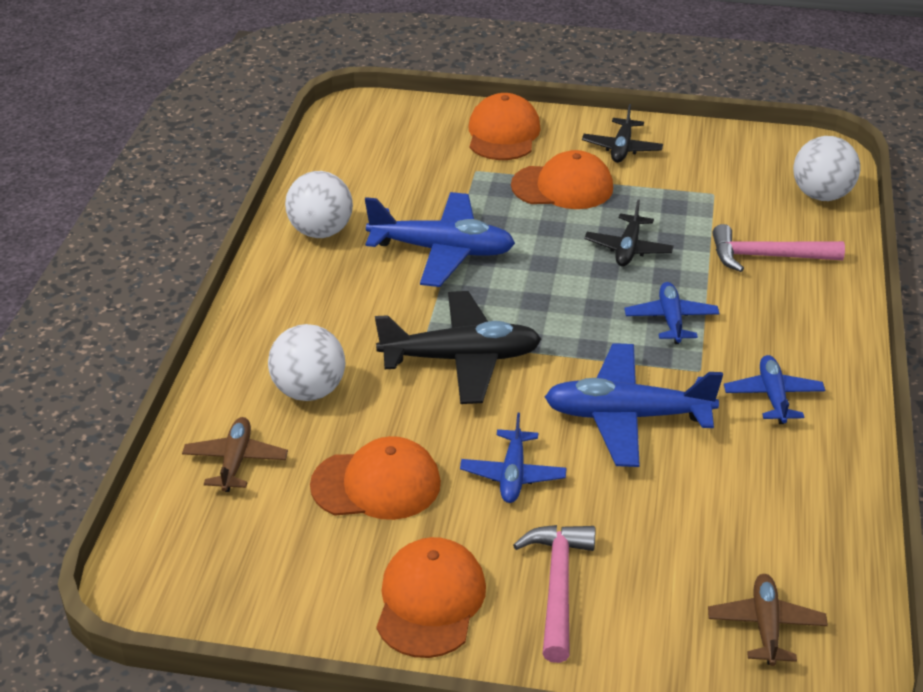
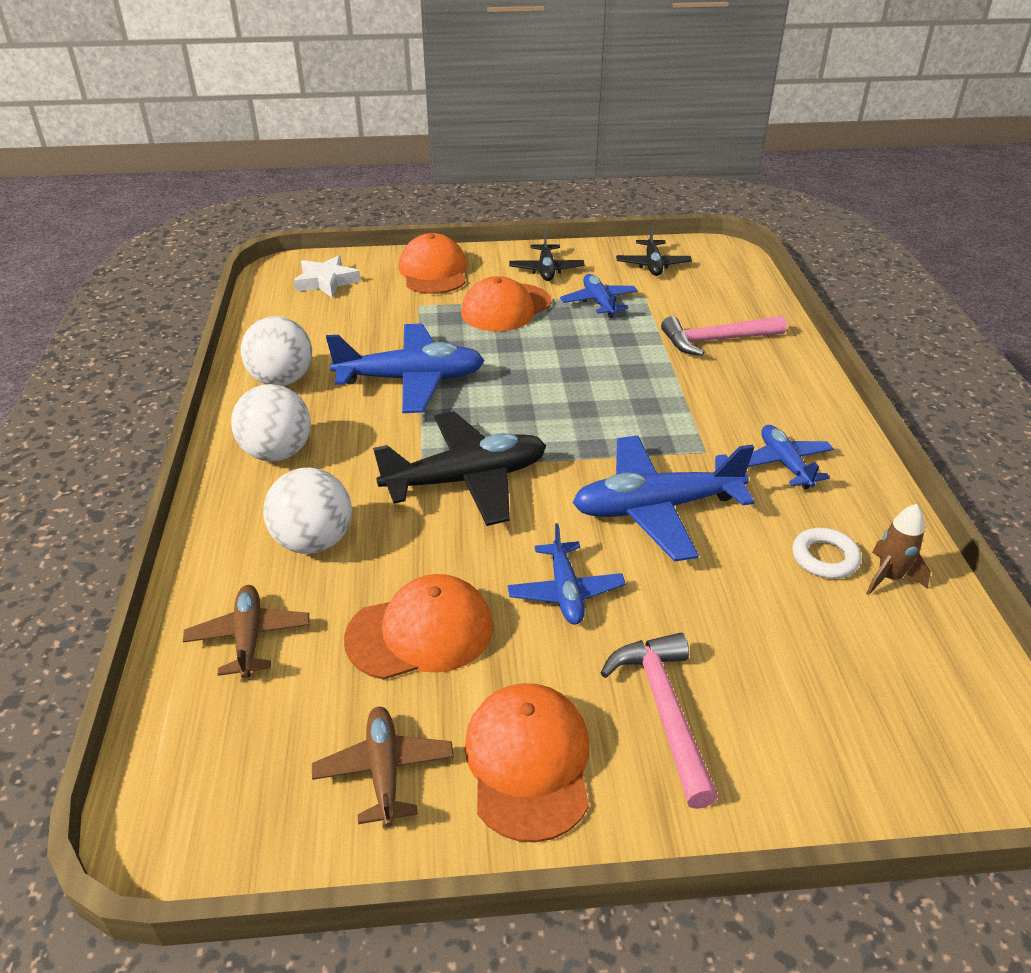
camera: 15 degrees left, 0 degrees up
orange cap [511,150,613,209] -> orange cap turned 150 degrees clockwise [461,276,552,331]
black plane [584,199,674,266] -> black plane moved to [616,225,692,276]
blue plane [624,282,719,344] -> blue plane moved to [560,274,638,318]
brown plane [708,574,828,666] -> brown plane moved to [312,707,454,827]
white ball [793,136,860,201] -> white ball moved to [231,384,311,462]
none -> white star [293,255,361,297]
none -> white ring [792,528,861,579]
none -> brown rocket [866,504,931,595]

